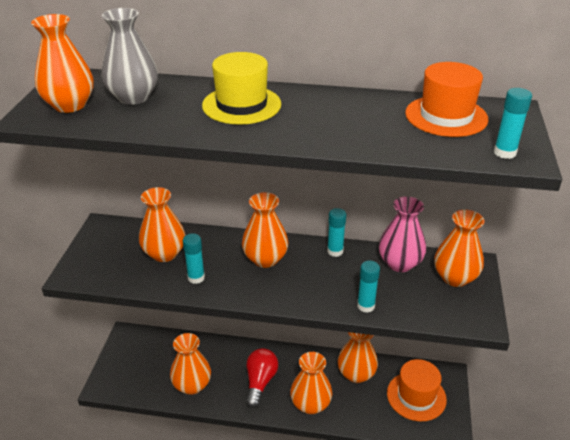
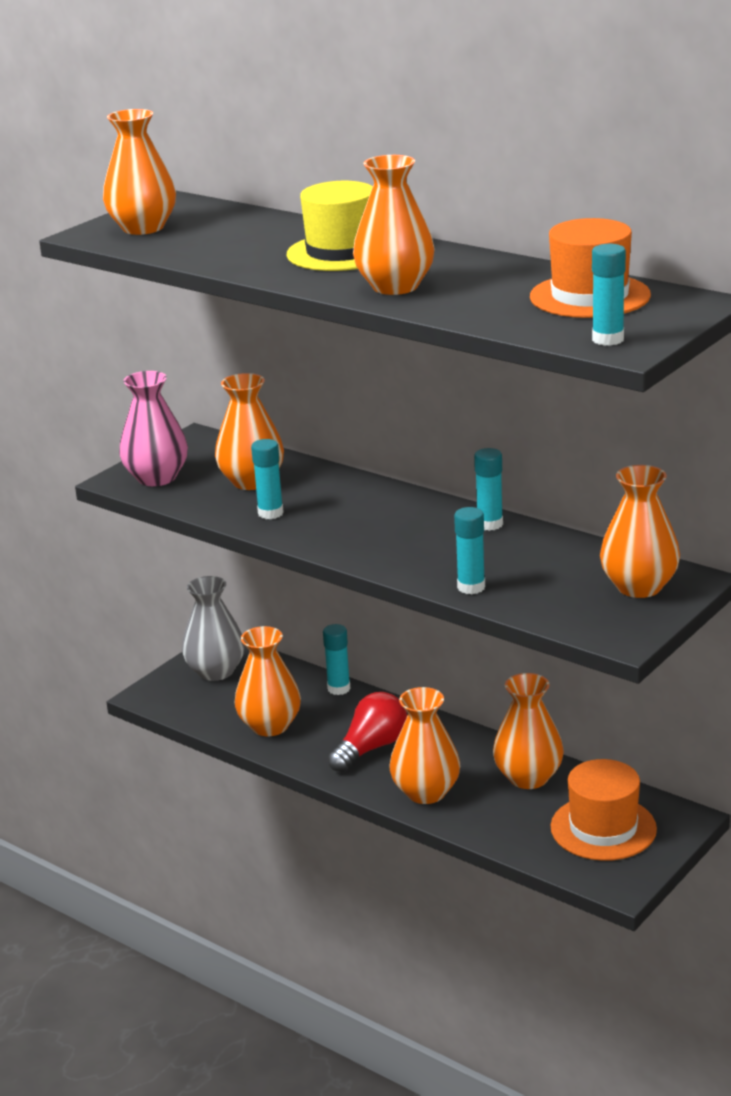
camera: 30 degrees right, 10 degrees down
grey vase [102,8,158,105] -> grey vase moved to [182,576,245,681]
orange vase [242,192,288,268] -> orange vase moved to [353,155,435,295]
pink vase [379,196,426,272] -> pink vase moved to [119,371,188,486]
none -> turquoise glue stick [323,624,351,695]

